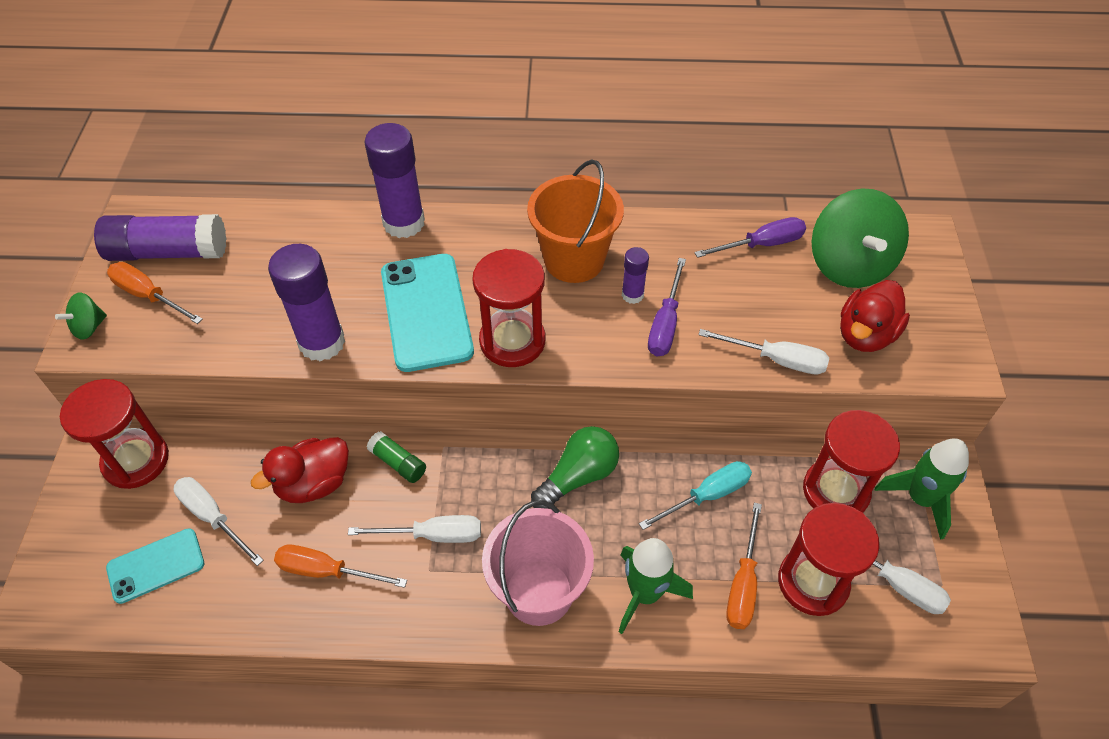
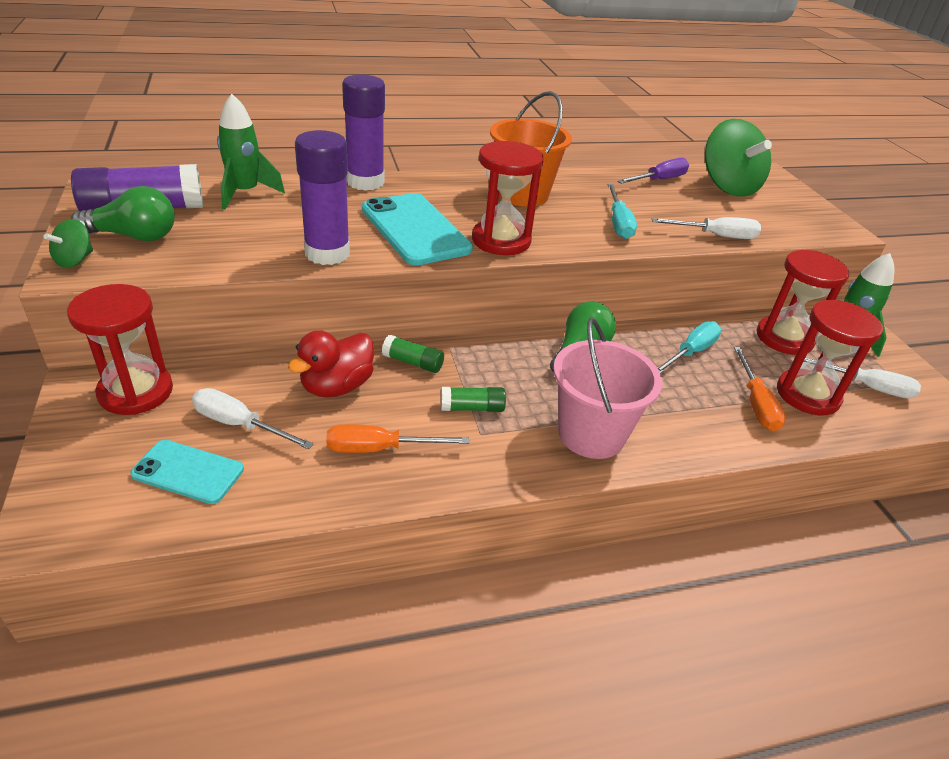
camera: 20 degrees left, 15 degrees down
turquoise phone [106,528,204,604] -> turquoise phone turned 60 degrees clockwise [130,440,244,504]
orange screwdriver [107,262,203,324] -> green light bulb [71,186,175,241]
white screwdriver [348,515,481,543] -> green glue stick [441,387,506,412]
green rocket [619,538,693,634] -> green rocket moved to [217,94,285,209]
purple glue stick [622,247,649,304] -> none
purple screwdriver [648,258,686,356] -> turquoise screwdriver [608,184,637,239]
red duck [840,280,910,352] -> none

